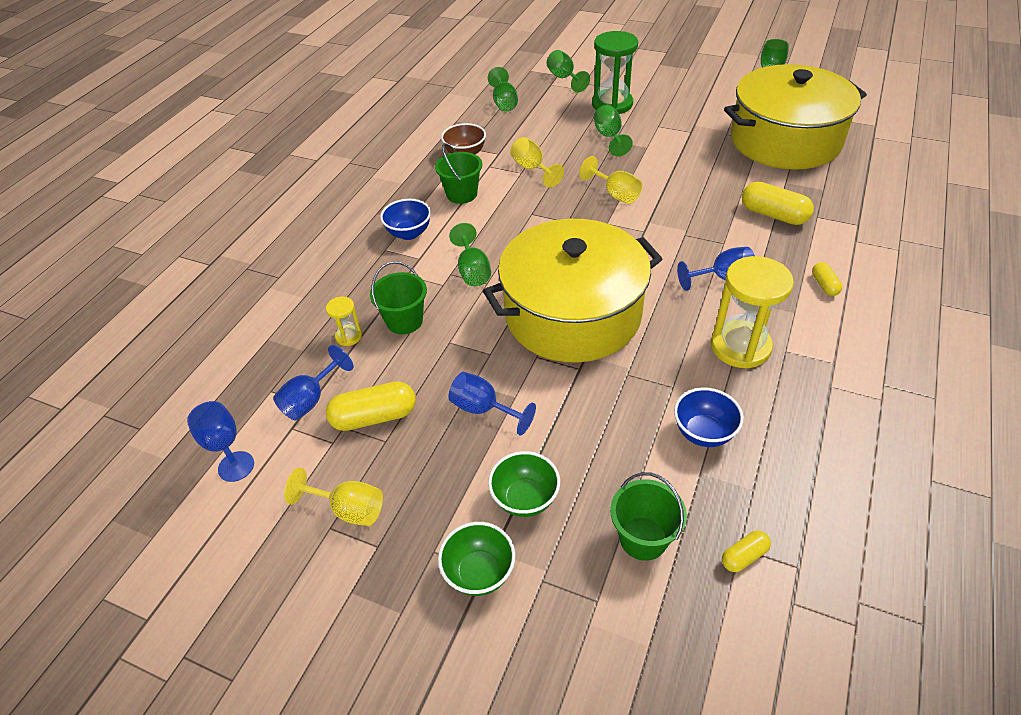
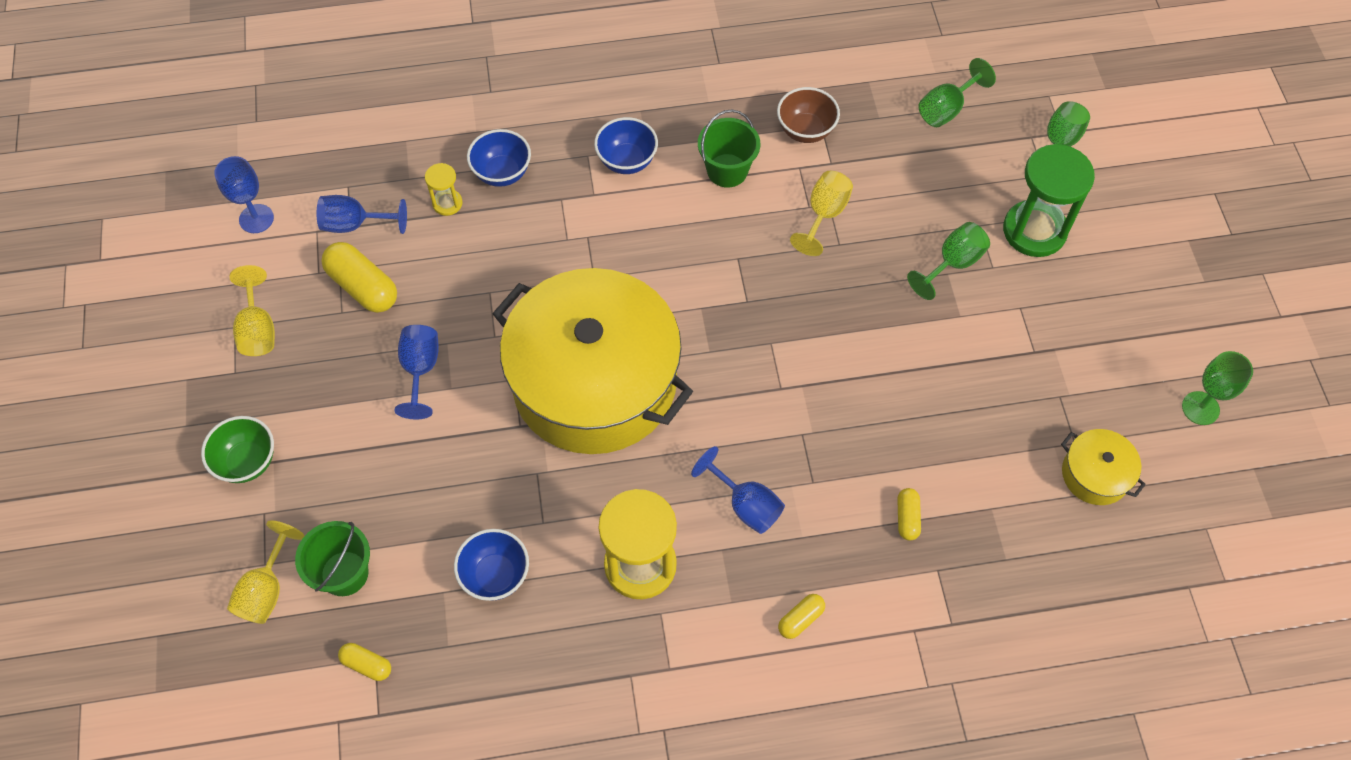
camera: 55 degrees right, 15 degrees up
green bucket [370,261,427,334] -> none
green goblet [449,223,491,286] -> none
green bowl [488,451,560,517] -> none
yellow goblet [579,156,642,204] -> yellow goblet moved to [227,520,304,624]
yellow pot [724,64,867,170] -> yellow pot [1061,429,1146,505], size x0.40
yellow capsule [742,182,814,225] -> yellow capsule [897,488,921,541], size x0.54
none -> blue bowl [467,129,531,187]

